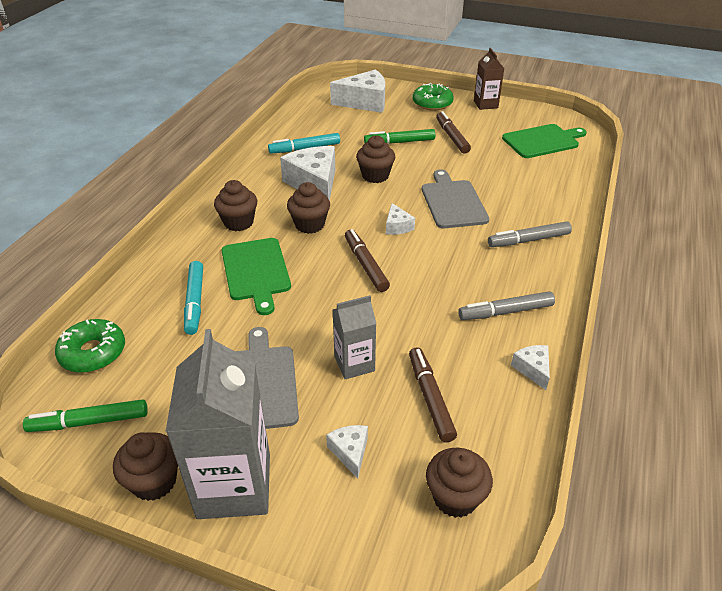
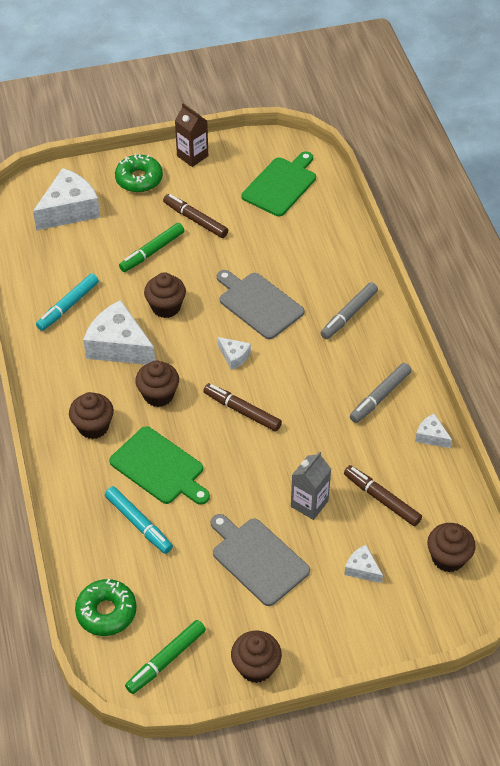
camera: 35 degrees left, 10 degrees up
grey carton [166,329,270,519] -> none

